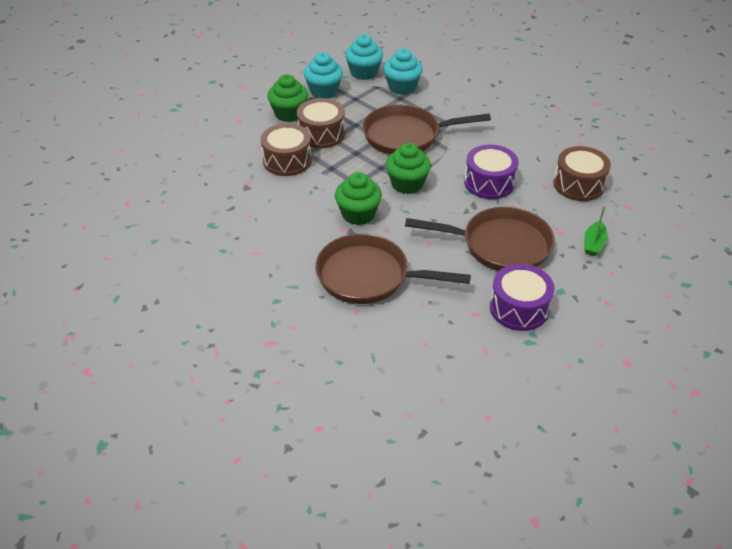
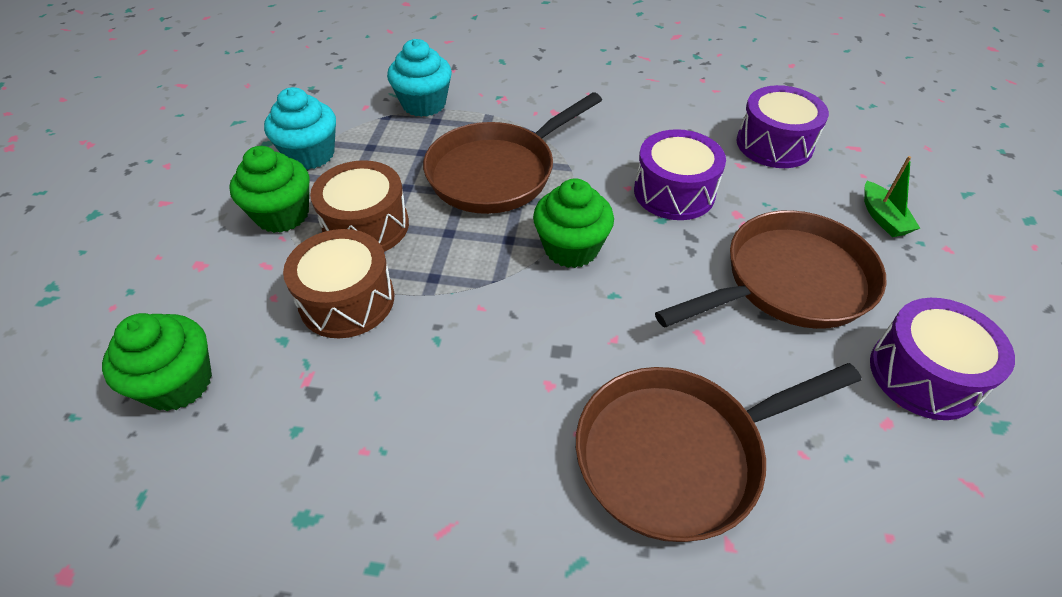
camera: 35 degrees left, 5 degrees up
green cupcake [335,172,382,225] -> green cupcake moved to [102,313,212,411]
turquoise cupcake [345,35,383,80] -> none
brown drum [553,146,611,201] -> purple drum [737,85,829,168]

